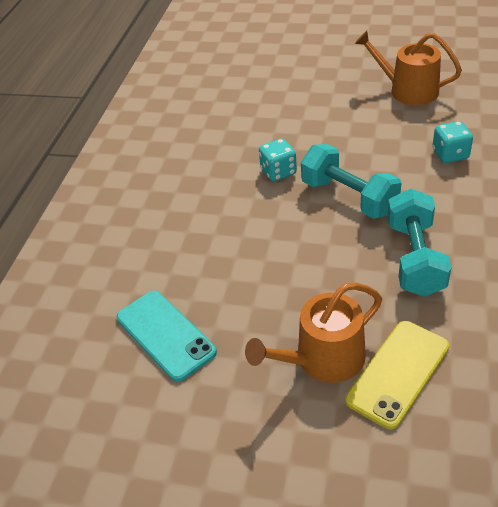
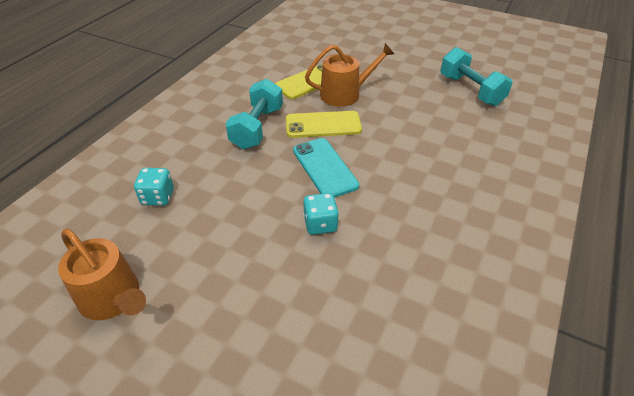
camera: 170 degrees left, 0 degrees up
turquoise phone [117,291,217,382] -> turquoise phone moved to [293,138,359,198]
turquoise dumbbell [301,144,401,219] -> turquoise dumbbell moved to [441,47,513,106]
none -> yellow phone [286,111,362,138]

